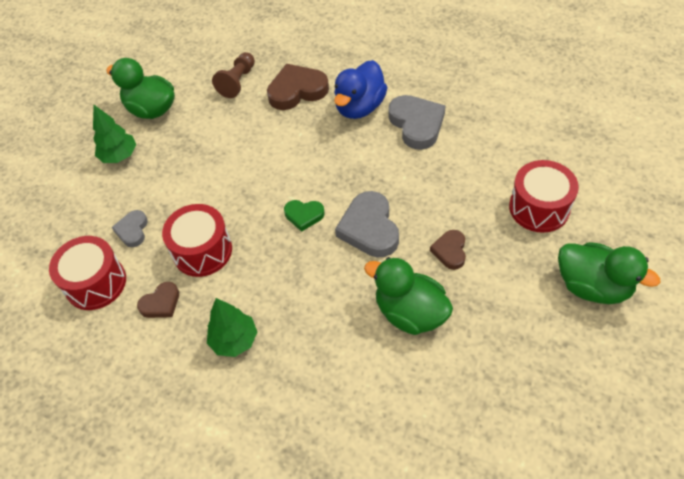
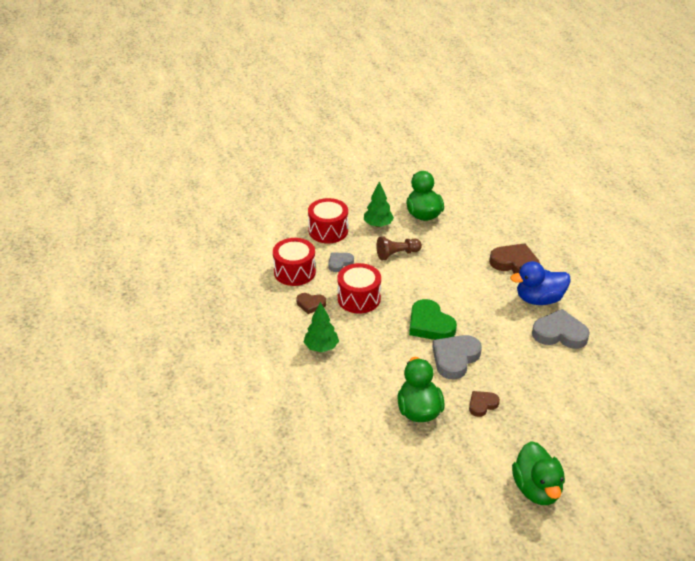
camera: 45 degrees right, 15 degrees down
brown pawn [212,52,255,98] -> brown pawn moved to [376,236,422,260]
green heart [284,200,325,232] -> green heart [409,299,457,340], size x1.77
grey heart [388,95,446,150] -> grey heart turned 105 degrees counterclockwise [532,309,590,349]
red drum [509,160,579,233] -> red drum moved to [308,198,348,243]

